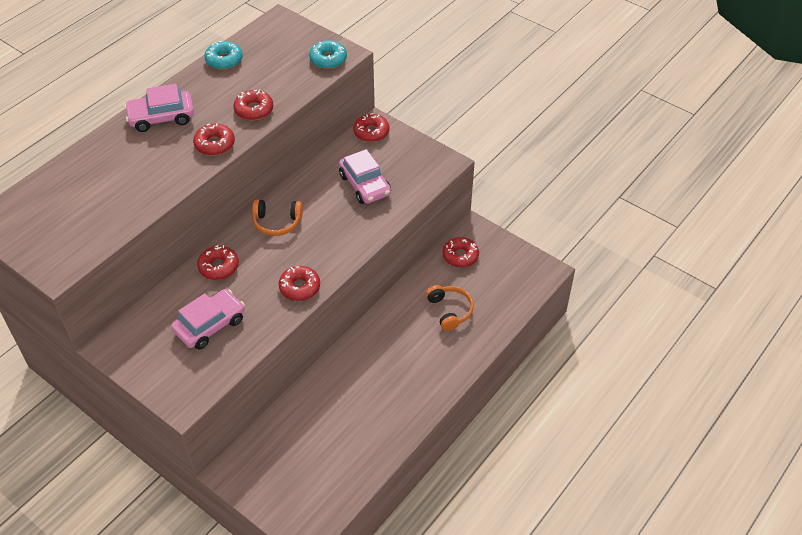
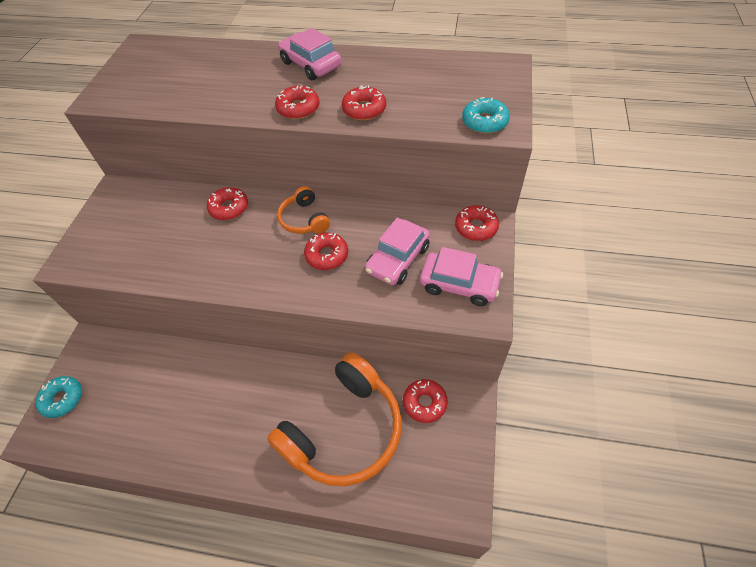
camera: 65 degrees right, 5 degrees up
pink car [171,289,245,350] -> pink car moved to [420,247,503,306]
turquoise donut [204,41,243,70] -> turquoise donut moved to [35,376,82,418]
red donut [279,266,320,301] -> red donut moved to [304,233,348,270]
orange headphones [426,285,474,331] -> orange headphones [267,352,402,486], size x2.11

